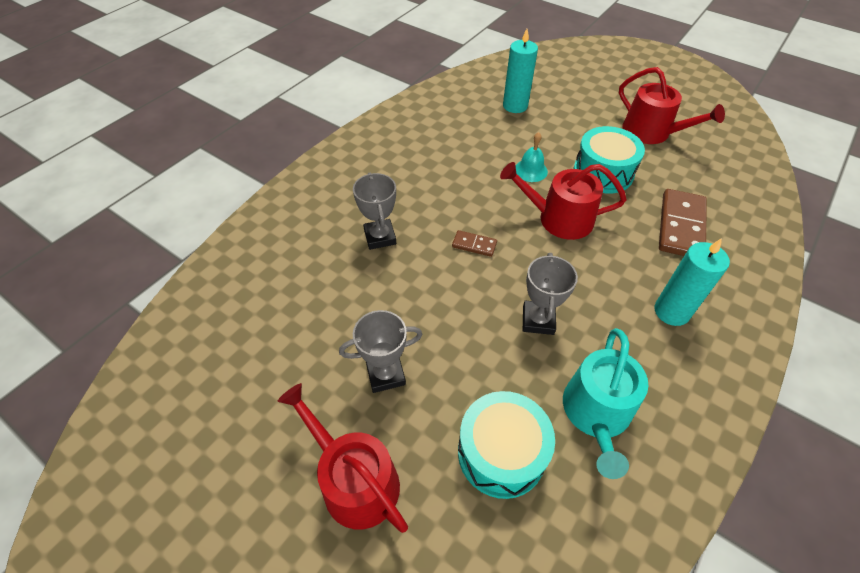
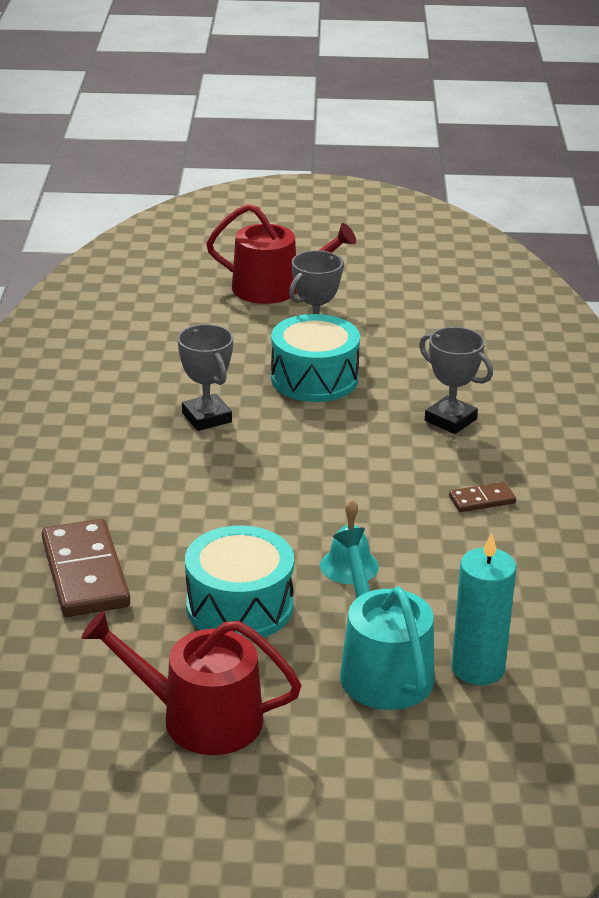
camera: 145 degrees right, 20 degrees down
brown domino [452,230,497,257] -> brown domino moved to [449,482,516,512]
turquoise drum [458,391,555,499] -> turquoise drum moved to [271,314,360,402]
red watering can [500,162,627,240] -> none
turquoise watering can [563,328,648,479] -> turquoise watering can moved to [333,528,434,710]
turquoise candle [655,238,730,326] -> none

